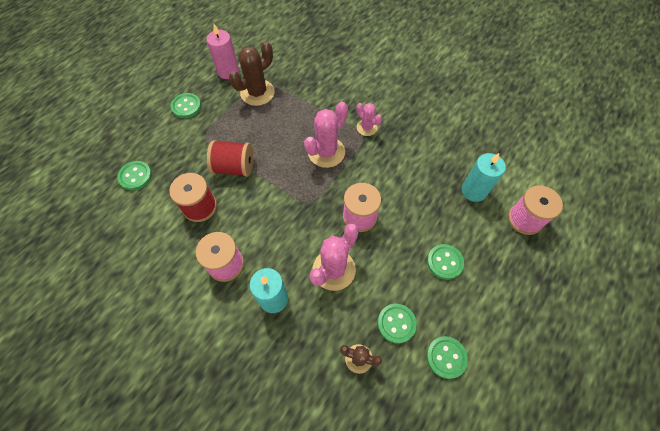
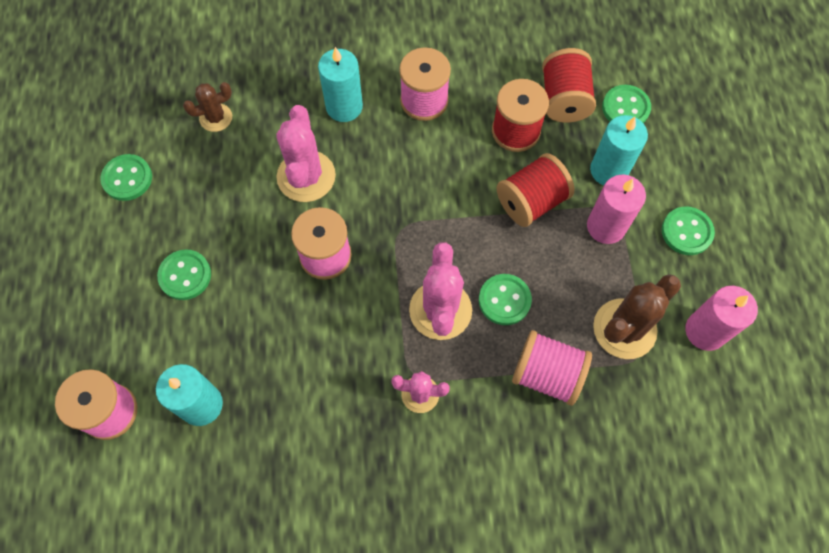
camera: 140 degrees right, 5 degrees up
brown cactus [229,42,275,106] -> brown cactus turned 45 degrees clockwise [593,274,681,359]
green button [378,304,417,344] -> green button moved to [479,274,532,325]
none -> pink spool [512,330,592,406]
none -> red spool [542,48,596,123]
none -> pink candle [587,175,646,244]
none -> turquoise candle [590,115,648,185]

